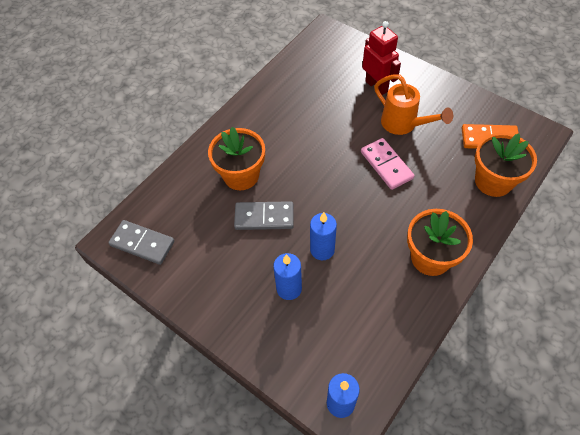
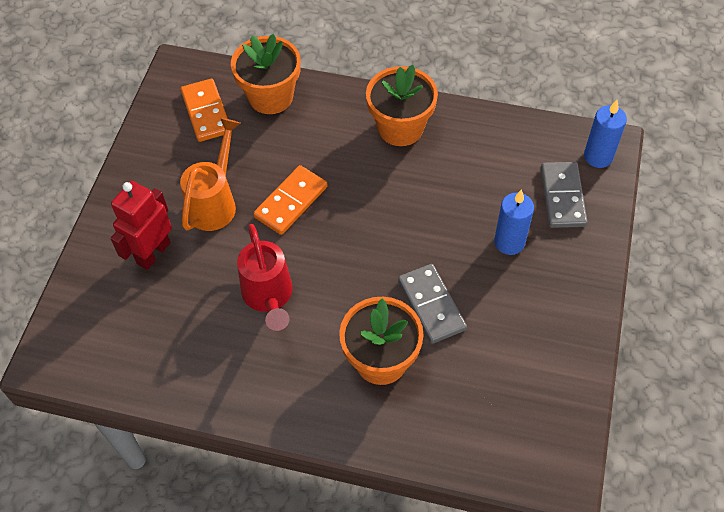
camera: 115 degrees left, 0 degrees up
grey domino [108,220,174,265] -> grey domino moved to [541,162,588,228]
blue candle [310,212,337,260] -> none
pink domino [361,138,414,190] -> orange domino [253,165,328,235]
none -> red watering can [237,224,293,331]

